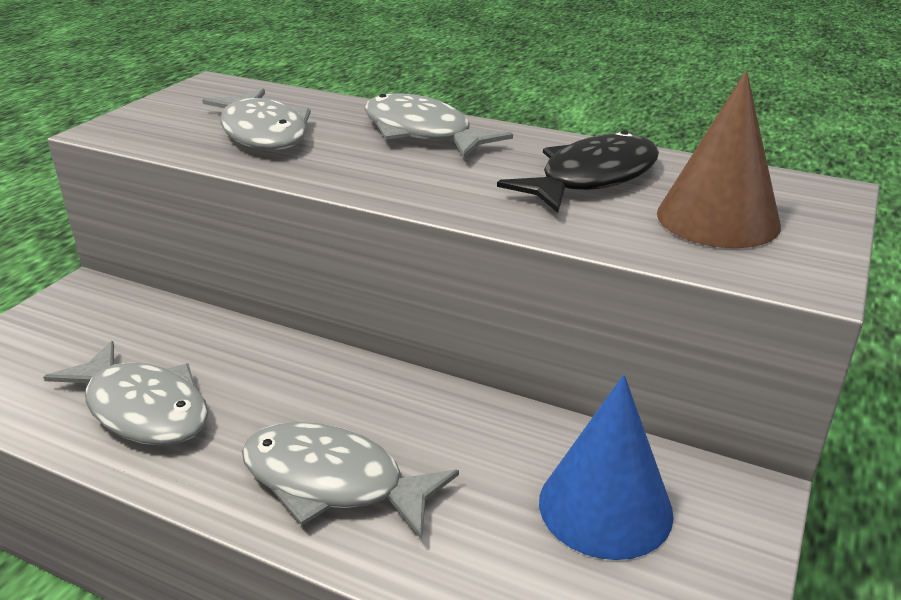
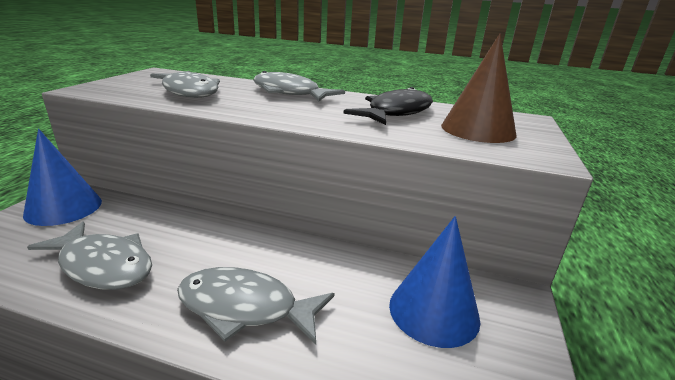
camera: 10 degrees left, 5 degrees down
none -> blue cone [23,129,102,226]

